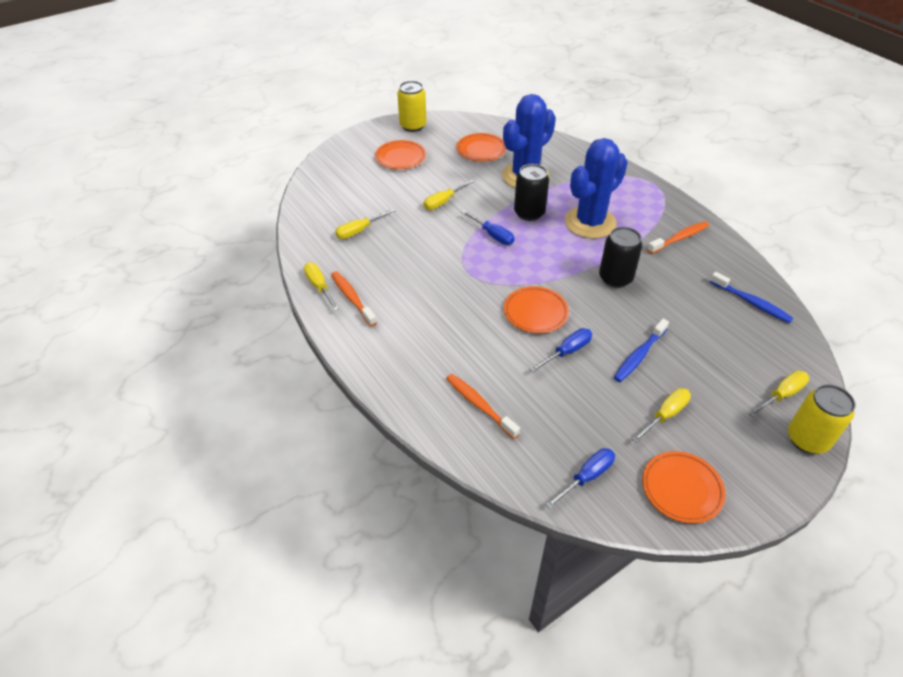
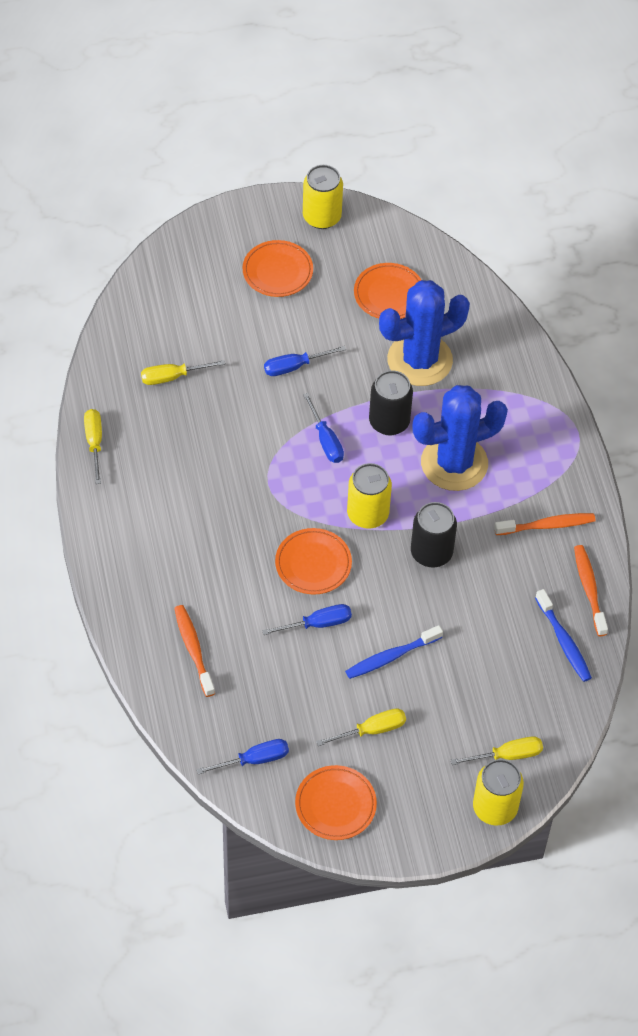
camera: 20 degrees right, 10 degrees up
orange toothbrush [331,271,377,327] -> orange toothbrush moved to [574,545,608,636]
yellow screwdriver [424,179,475,210] -> blue screwdriver [264,346,346,376]
none -> yellow can [347,463,392,529]

